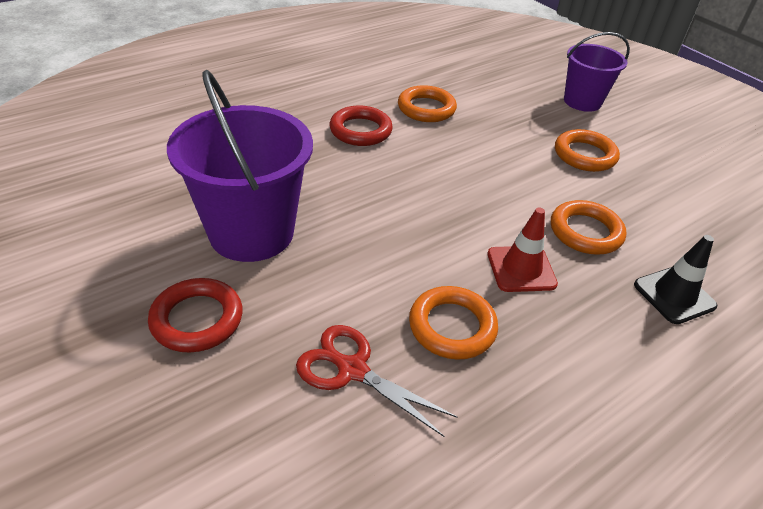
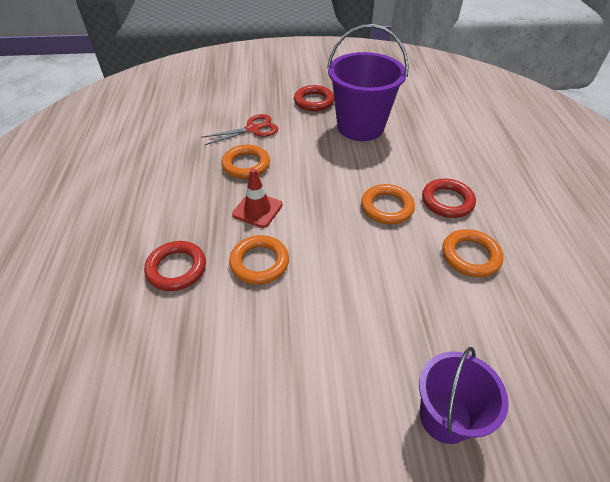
camera: 125 degrees right, 5 degrees up
orange ring [555,129,620,172] -> orange ring moved to [361,184,415,224]
black traffic cone [634,235,717,324] -> red ring [144,241,206,291]

